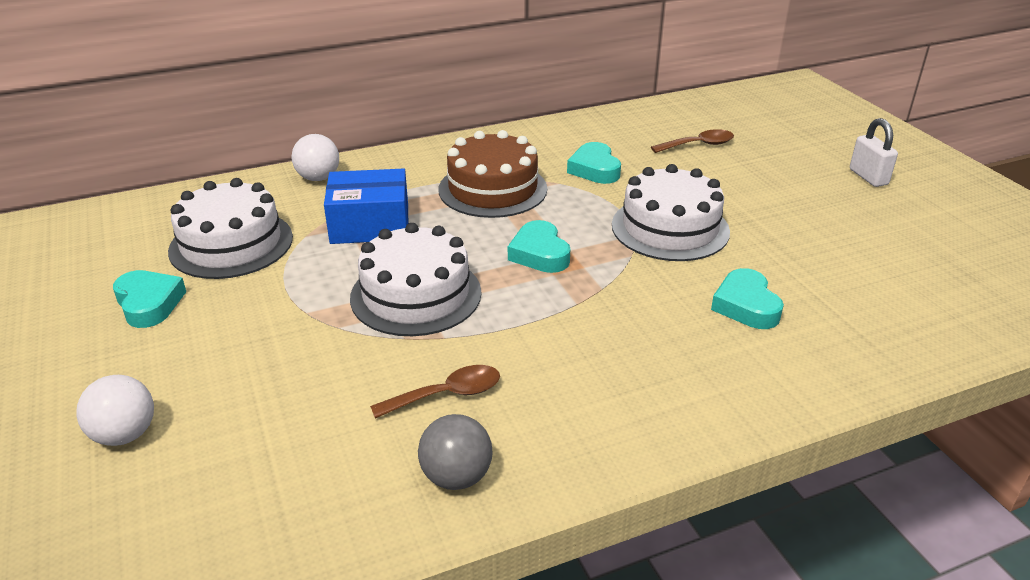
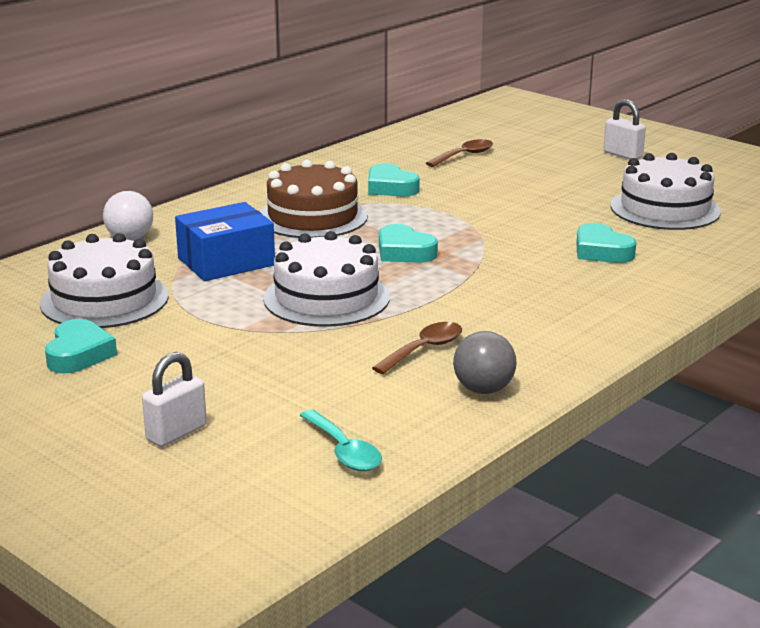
camera: 25 degrees left, 10 degrees down
white ball [76,375,154,446] -> white padlock [142,352,207,447]
turquoise heart [113,270,186,328] -> turquoise heart turned 60 degrees clockwise [45,319,117,373]
white cake [612,164,730,261] -> white cake moved to [611,153,721,230]
none -> turquoise spoon [299,410,382,471]

